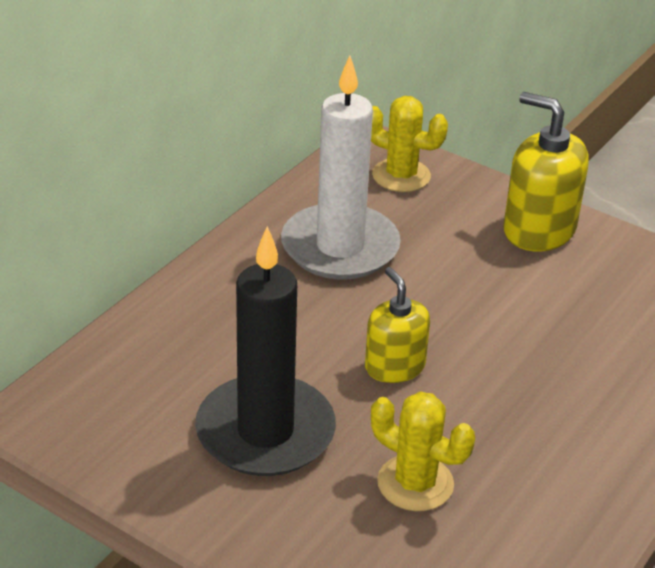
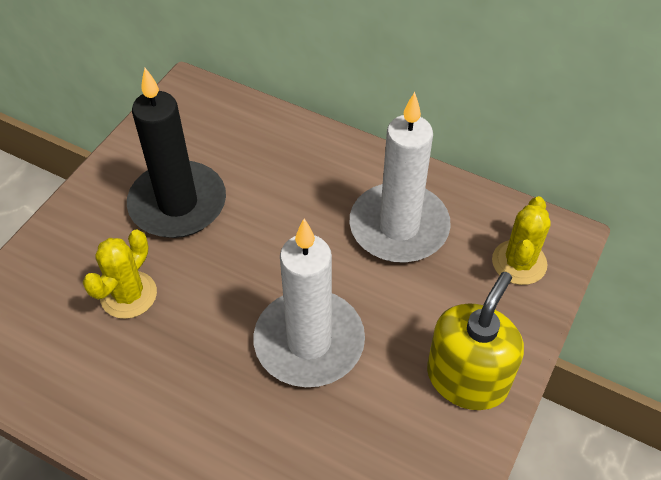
camera: 85 degrees right, 15 degrees up
yellow soap dispenser [365,267,430,383] -> none
none -> white candle [253,219,365,387]

